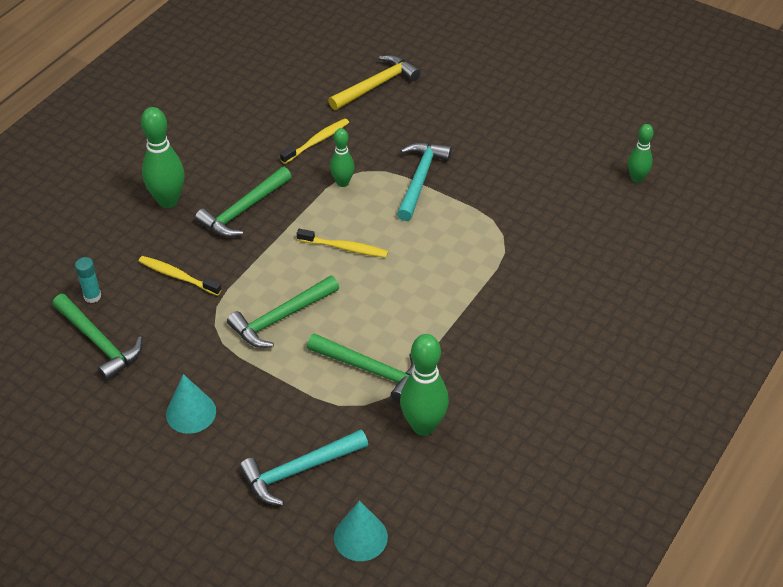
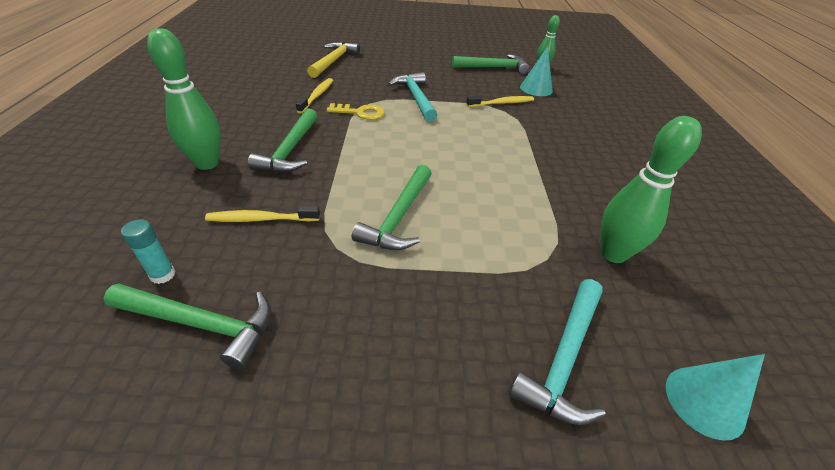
camera: 35 degrees left, 5 degrees down
turquoise cone [166,374,216,434] -> turquoise cone moved to [520,46,553,96]
yellow toothbrush [297,229,388,258] -> yellow toothbrush moved to [466,96,534,107]
green hammer [307,333,414,403] -> green hammer moved to [452,54,529,74]
green bowling pin [330,128,354,187] -> yellow key [327,103,385,120]

